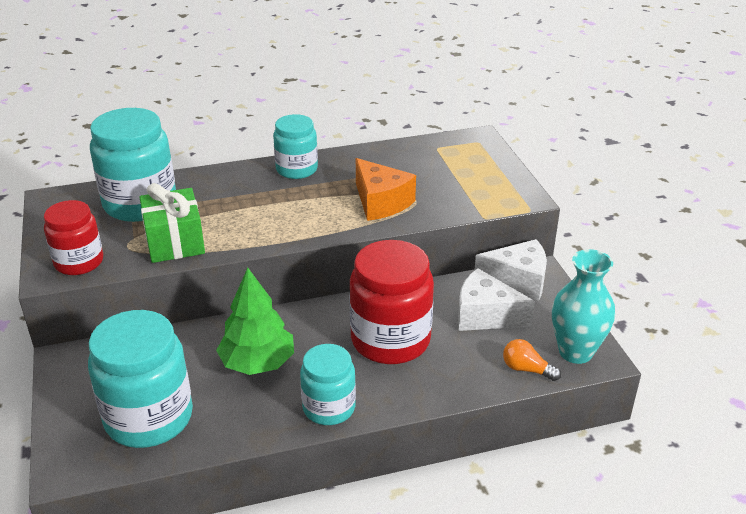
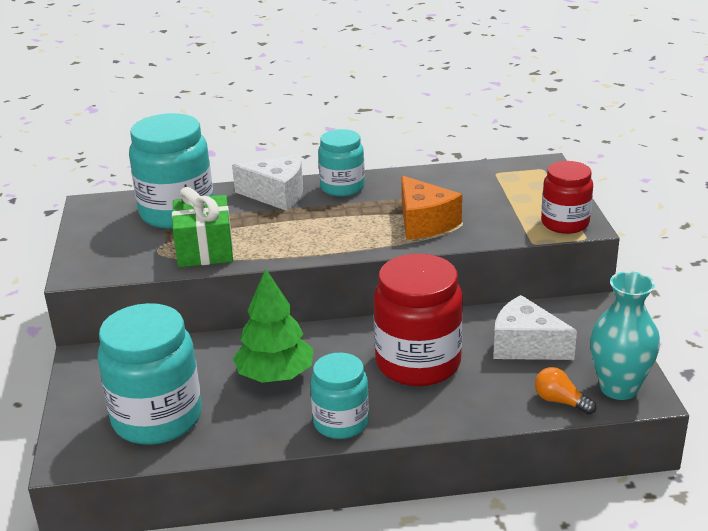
camera: 10 degrees right, 5 degrees down
red jar [44,200,103,275] -> red jar moved to [541,161,593,234]
white cheese [474,239,547,301] -> white cheese moved to [232,155,303,211]

